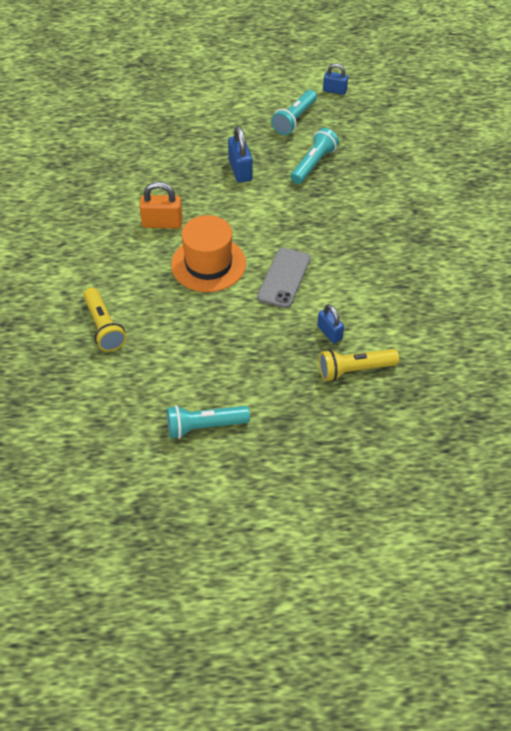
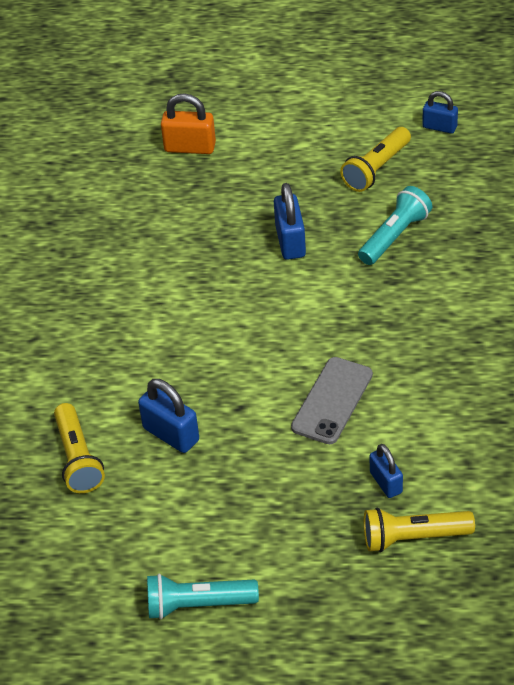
camera: 10 degrees right, 5 degrees down
orange padlock [139,182,183,228] -> orange padlock moved to [161,93,216,154]
orange hat [171,215,246,292] -> none
turquoise flashlight [271,90,317,135] -> yellow flashlight [340,127,411,192]
none -> blue padlock [138,379,199,453]

